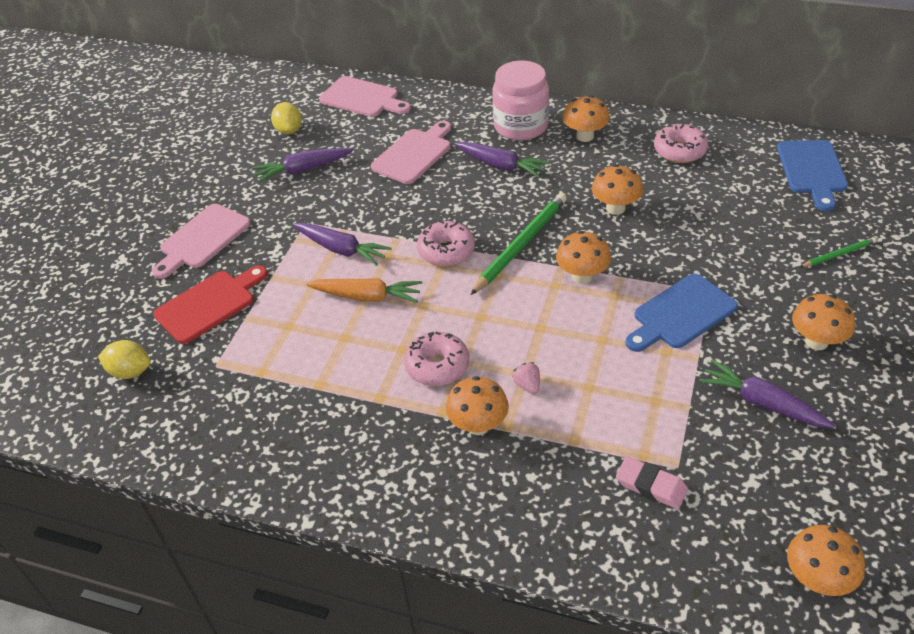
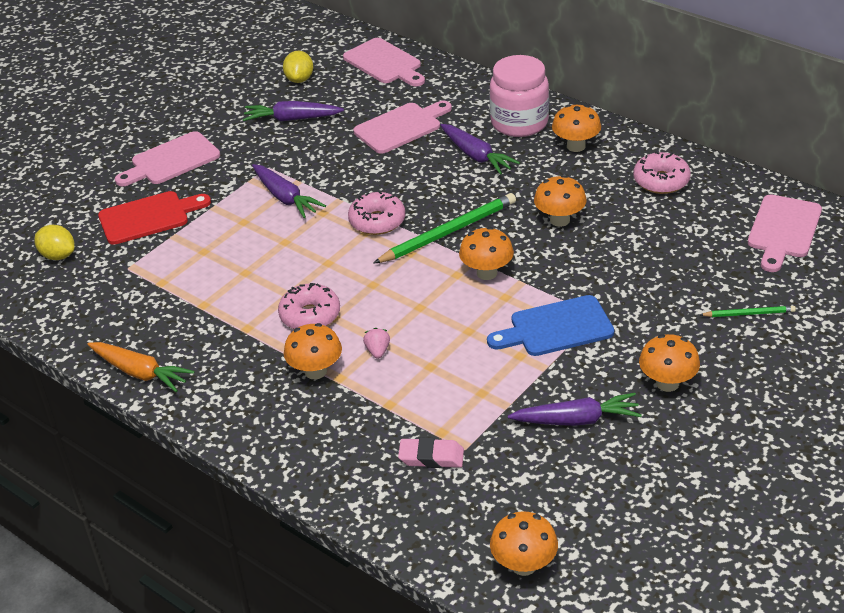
camera: 20 degrees right, 5 degrees down
orange carrot [306,278,422,303] -> orange carrot moved to [87,342,195,392]
pink eraser [616,456,688,509] -> pink eraser turned 45 degrees counterclockwise [398,438,464,468]
purple carrot [699,359,835,428] -> purple carrot turned 120 degrees clockwise [508,393,642,426]
blue cutting board [777,140,848,211] -> pink cutting board [748,194,822,272]

